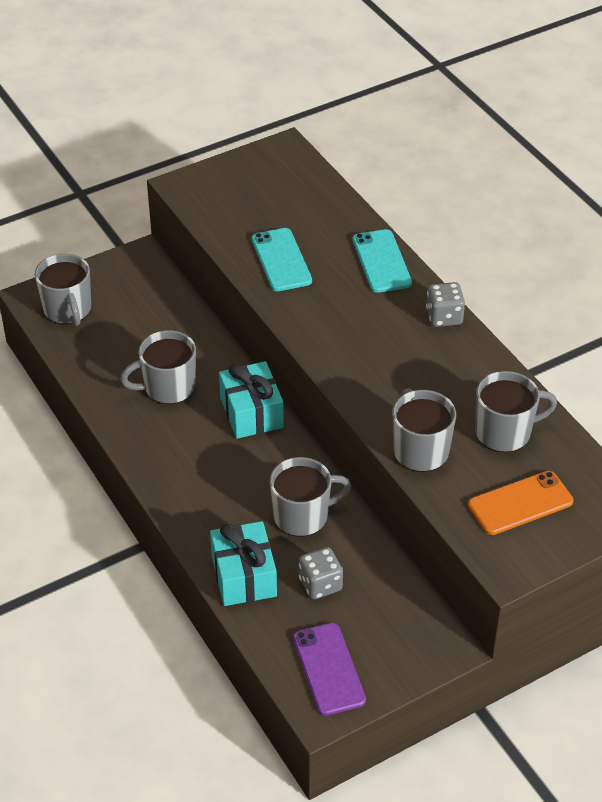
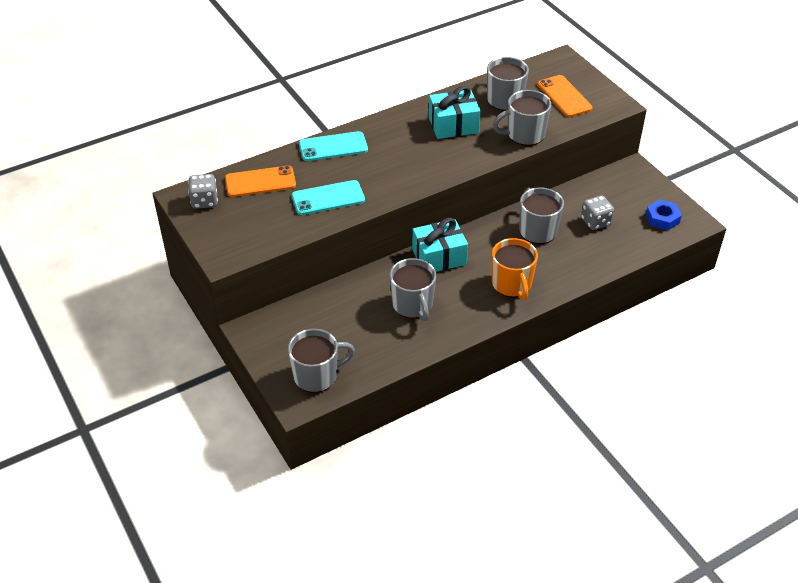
camera: 90 degrees left, 0 degrees up
turquoise gift [210,521,277,606] -> turquoise gift moved to [429,86,481,139]
purple phone [293,623,366,716] -> blue nut [646,200,682,231]
grey dice [426,282,465,327] -> grey dice moved to [188,174,218,209]
none -> orange phone [225,165,296,197]
none -> orange mug [492,238,538,300]

